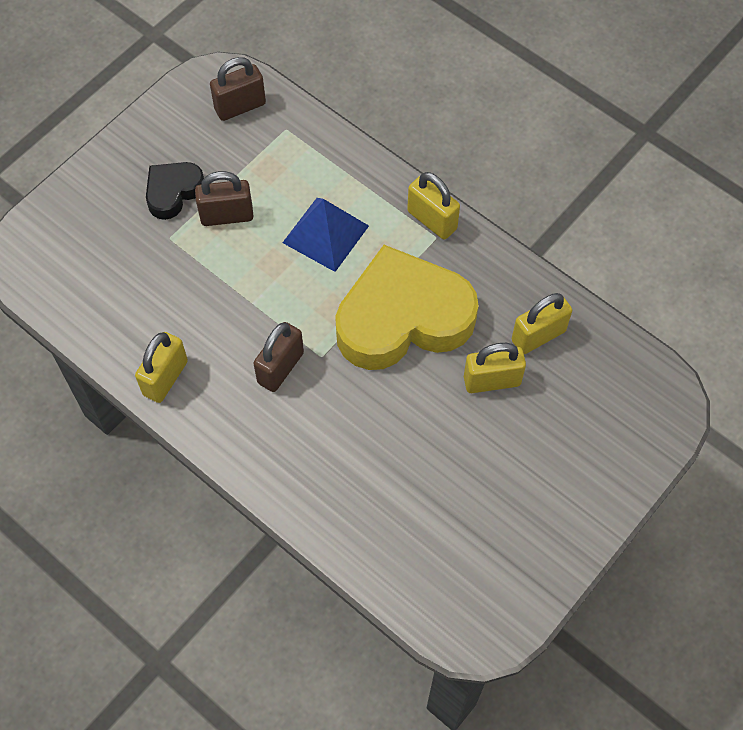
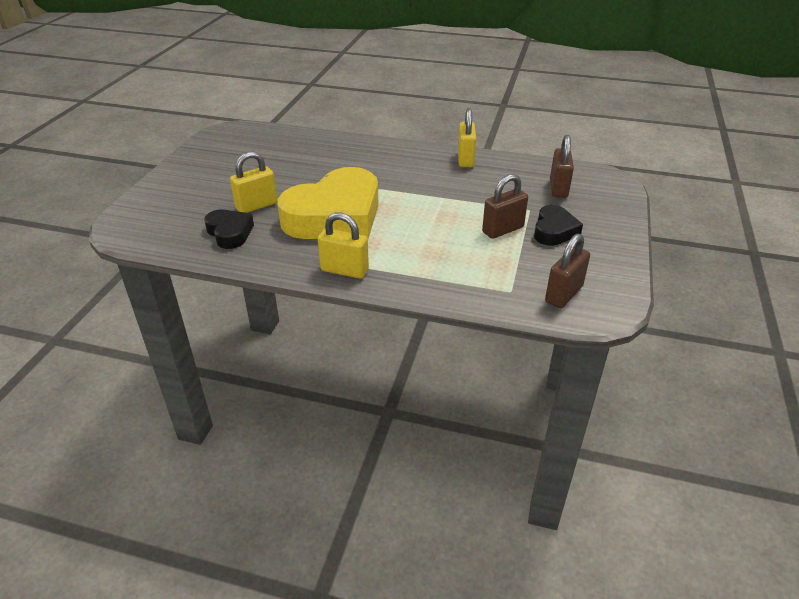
camera: 155 degrees right, 25 degrees down
brown padlock [253,322,304,392] -> brown padlock moved to [550,135,574,198]
blue pyramid [282,198,369,272] -> none
yellow padlock [512,293,572,354] -> black heart [204,210,254,249]

